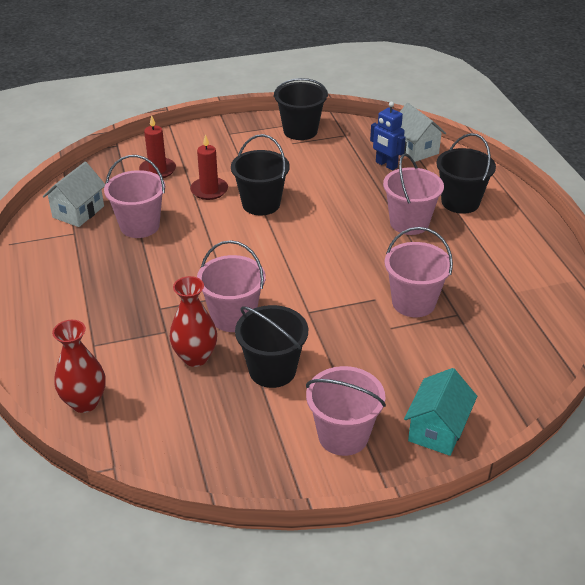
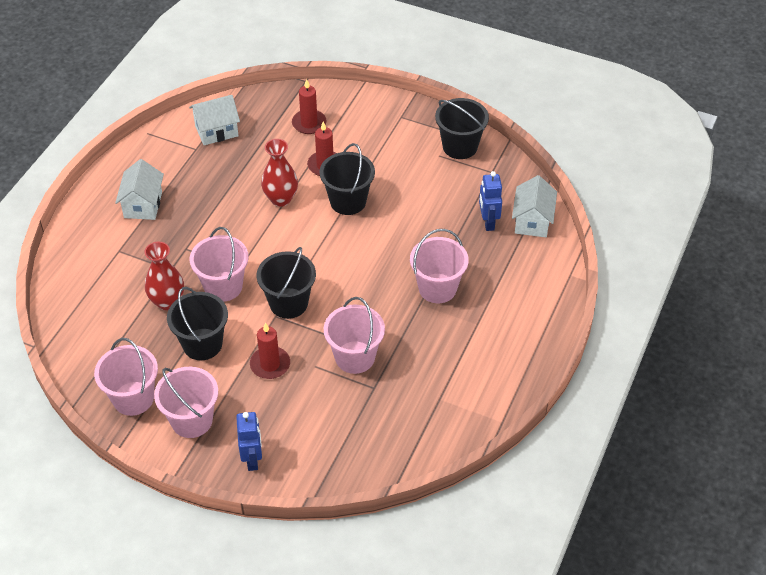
camera: 40 degrees right, 10 degrees up
red vase [52,320,106,413] -> red vase moved to [261,139,298,207]
pink bucket [104,155,165,238] -> pink bucket moved to [94,338,158,416]
turquoise house [404,368,477,456] -> blue robot [236,412,262,471]
black bucket [436,133,496,214] -> black bucket moved to [257,247,316,319]
none -> white house [115,159,164,220]
none -> red candle [250,323,290,379]

